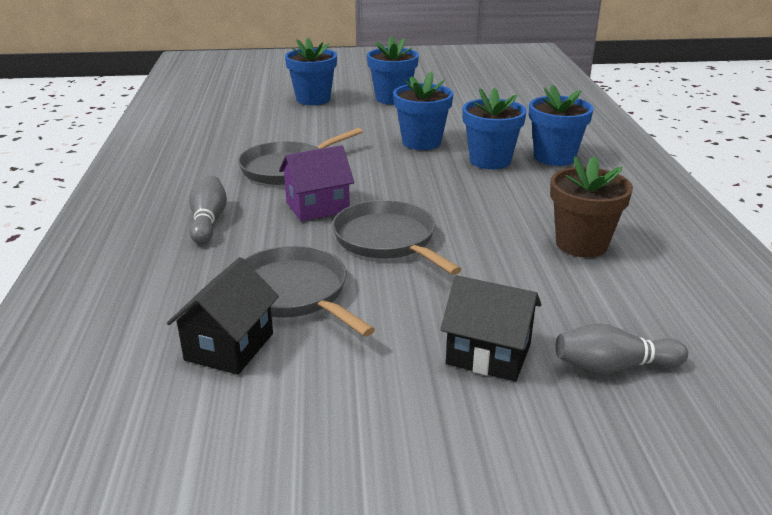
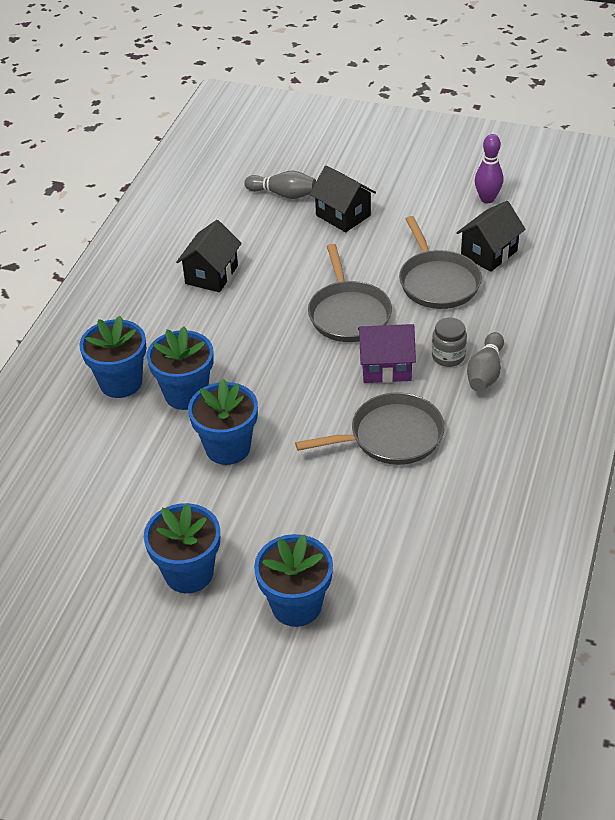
camera: 155 degrees left, 15 degrees up
brown flower pot [550,156,633,258] -> black house [176,220,242,292]
none -> grey jar [432,317,467,367]
none -> purple bowling pin [475,134,503,203]

